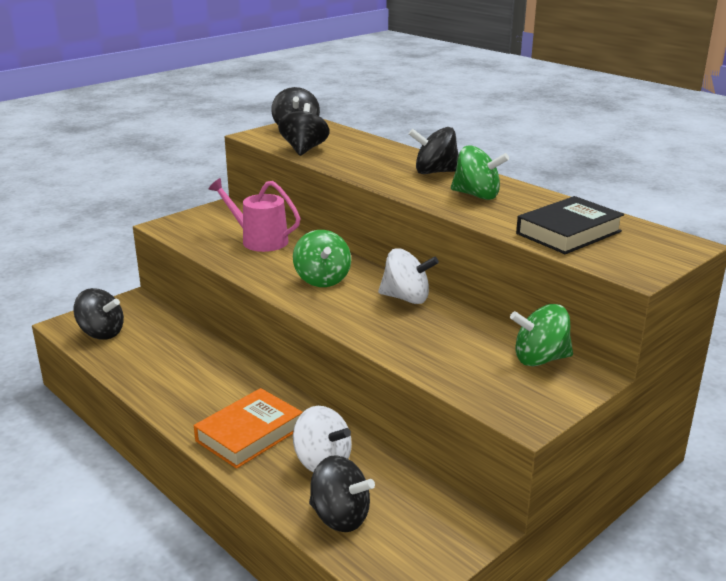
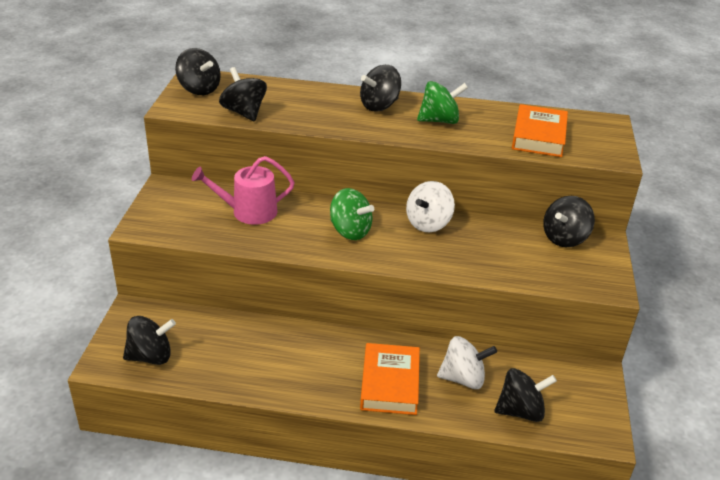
camera: 40 degrees left, 10 degrees up
white spinning top [378,248,439,304] -> white spinning top turned 150 degrees clockwise [406,181,455,232]
green spinning top [510,304,573,366] -> black spinning top [543,196,595,247]
black book [516,196,624,254] -> orange book [512,104,568,157]

